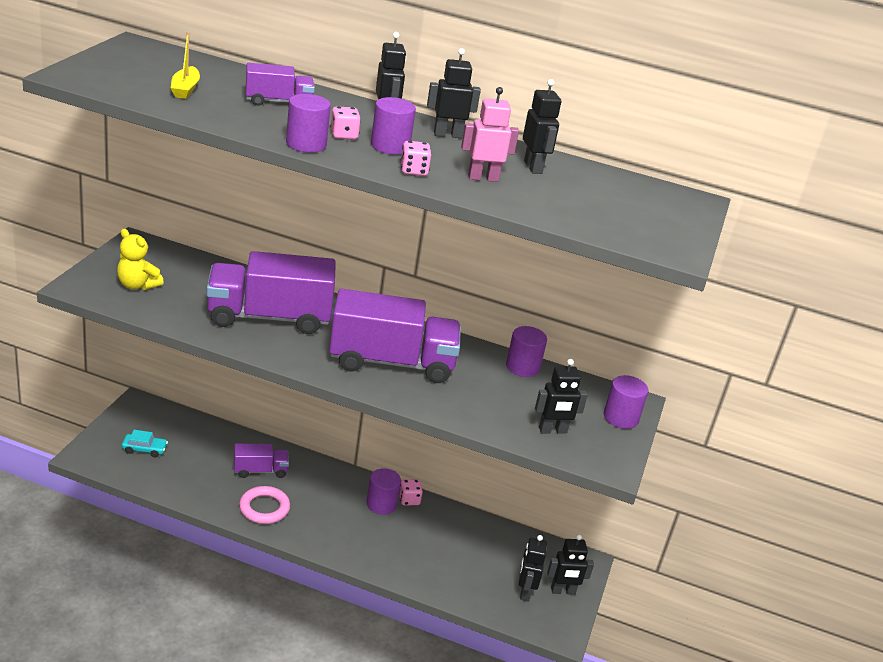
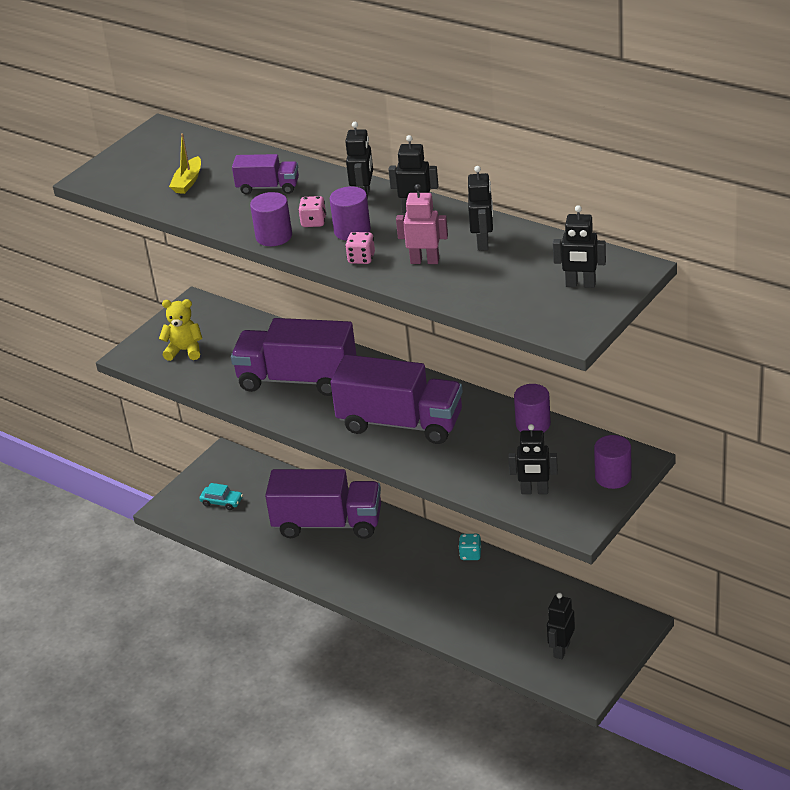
camera: 25 degrees right, 5 degrees up
yellow teddy bear [117,229,164,290] -> yellow teddy bear turned 135 degrees clockwise [159,299,202,361]
purple truck [234,444,289,478] -> purple truck [265,469,381,539], size x2.01
pink ring [239,486,290,524] -> none
purple cylinder [367,468,401,515] -> none
pink dice [399,479,423,505] -> turquoise dice [459,534,481,560]
black robot [547,534,594,595] -> black robot moved to [553,205,606,288]

